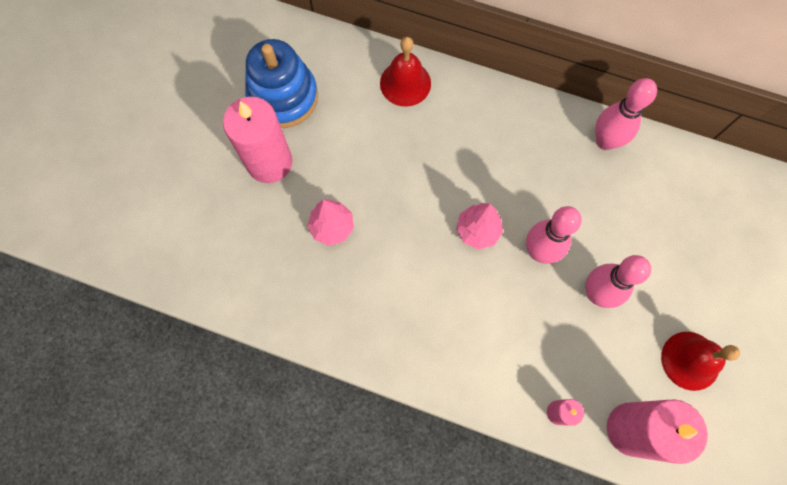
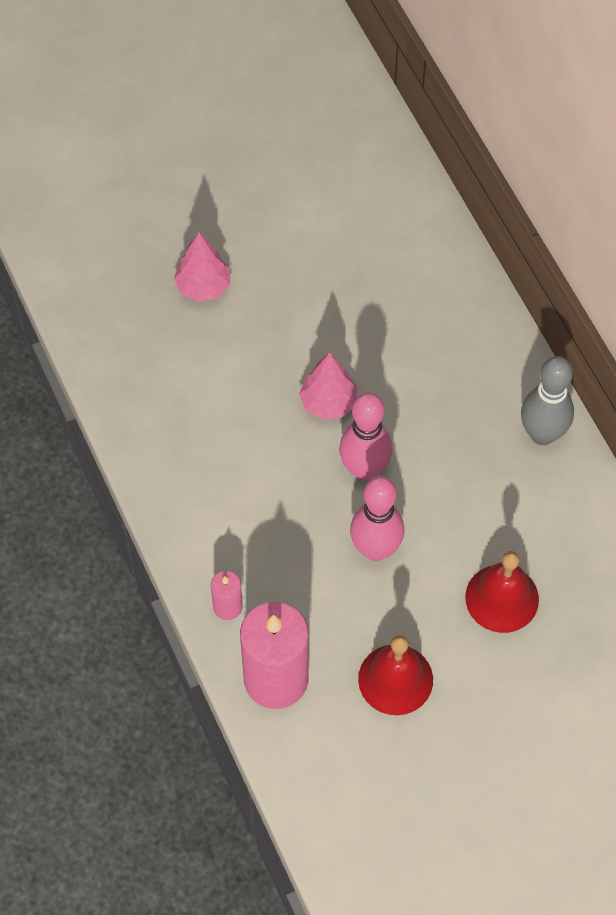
camera: 45 degrees right, 10 degrees down
pink candle [223,97,292,183] -> none
blue stacking toy [245,39,318,128] -> none
red bell [380,37,431,107] -> red bell moved to [465,551,539,633]
pink bowling pin [595,78,657,150] -> grey bowling pin [521,356,574,445]

